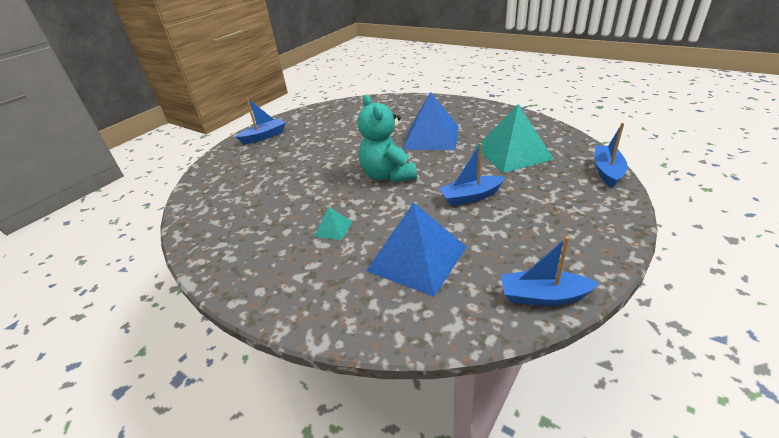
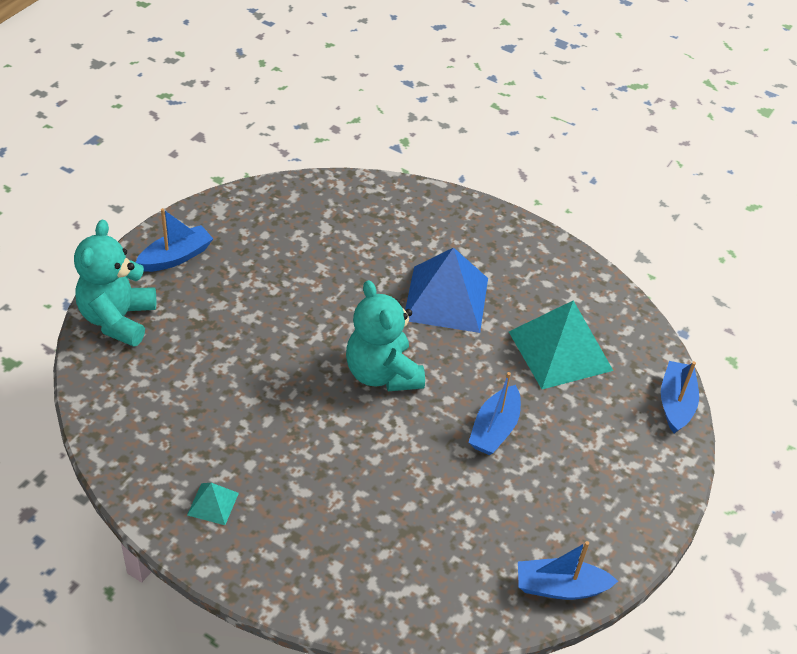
camera: 10 degrees left, 10 degrees up
turquoise pyramid [314,207,352,240] -> turquoise pyramid moved to [187,483,239,525]
blue pyramid [366,202,466,297] -> none
blue boat [439,143,505,206] -> blue boat turned 45 degrees counterclockwise [468,372,521,455]
none -> turquoise teddy bear [74,220,156,347]

